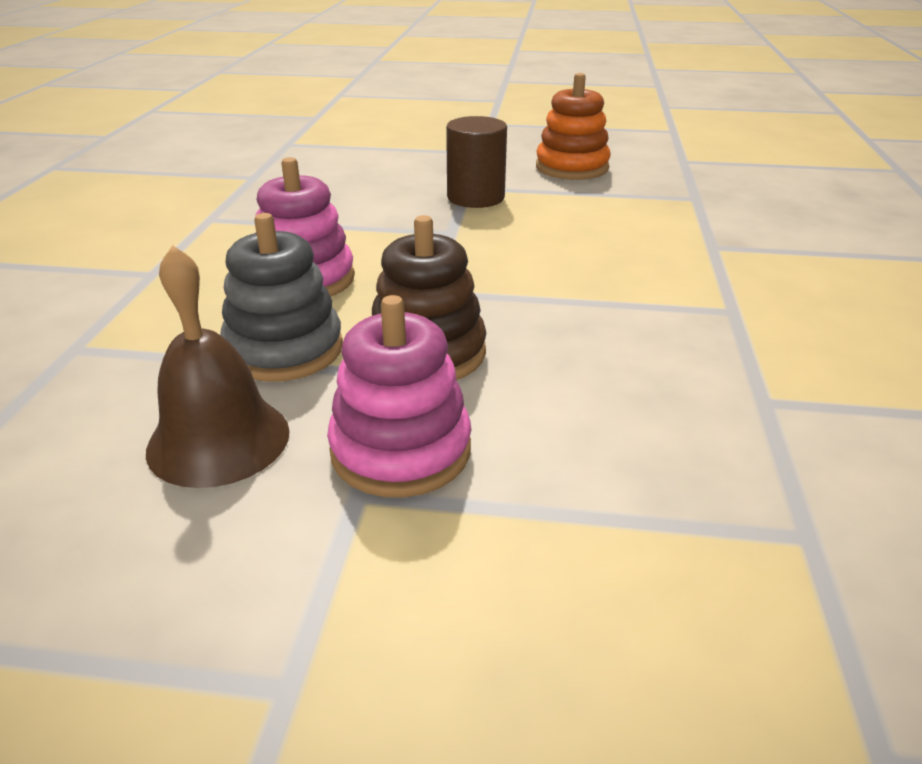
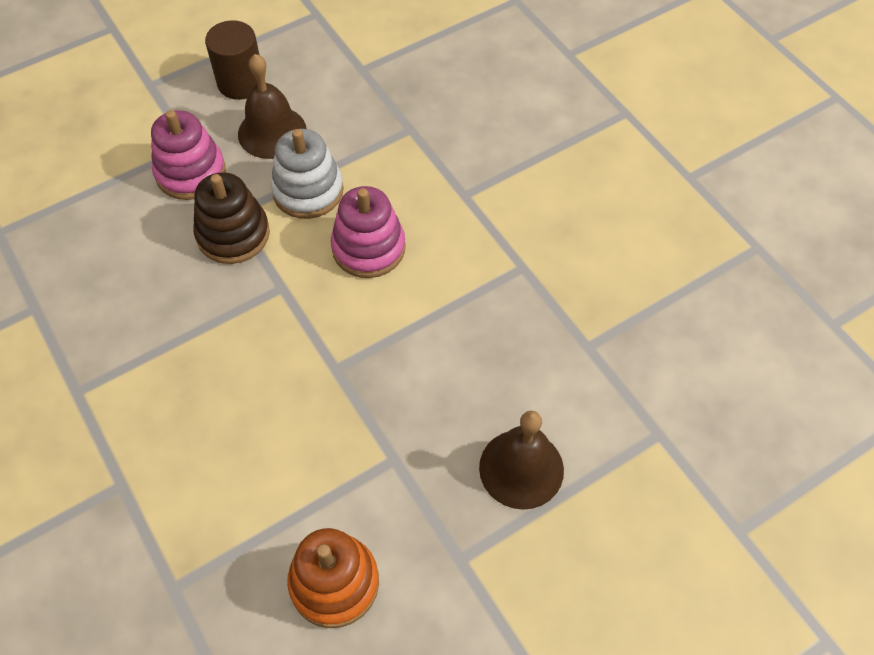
camera: 140 degrees right, 25 degrees up
grey stacking toy [220,213,343,382] -> white stacking toy [271,129,344,219]
brown cylinder [446,116,507,208] -> brown cylinder moved to [205,20,260,100]
none -> brown bell [479,411,564,510]

